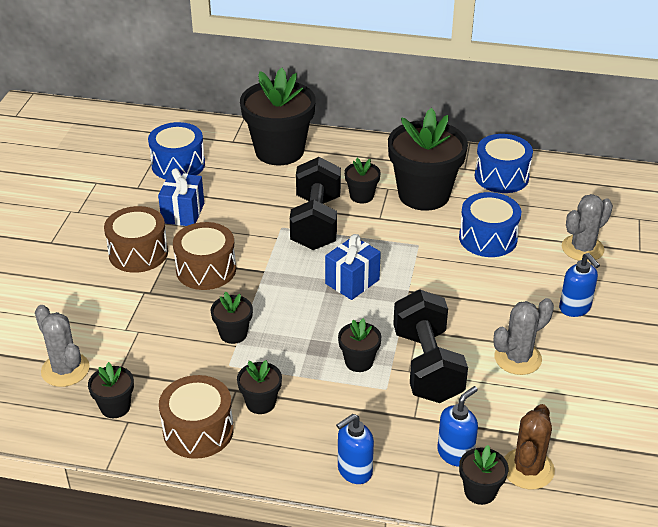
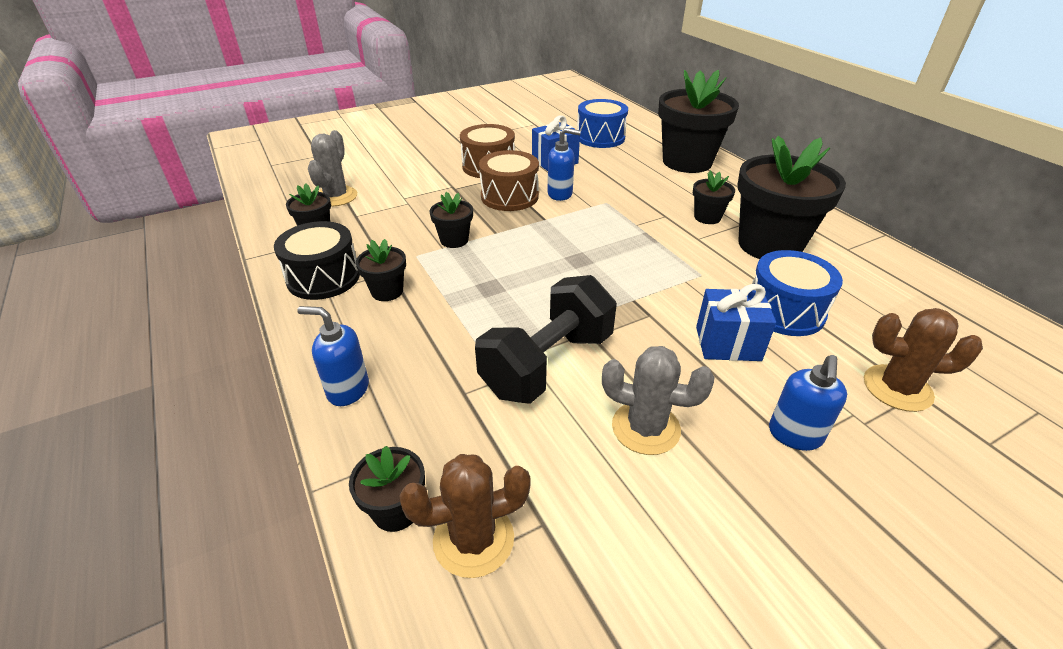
camera: 50 degrees right, 0 degrees up
brown drum [159,375,234,459] -> black drum [274,221,360,300]
black dumbbell [290,157,341,250] -> none
blue gift [325,234,381,300] -> blue gift moved to [696,284,776,361]
black flower pot [338,318,381,372] -> none
blue soap dispenser [437,386,478,467] -> blue soap dispenser moved to [547,128,581,201]
blue drum [475,134,533,193] -> none
grey cactus [562,194,613,262] -> brown cactus [864,308,983,412]

